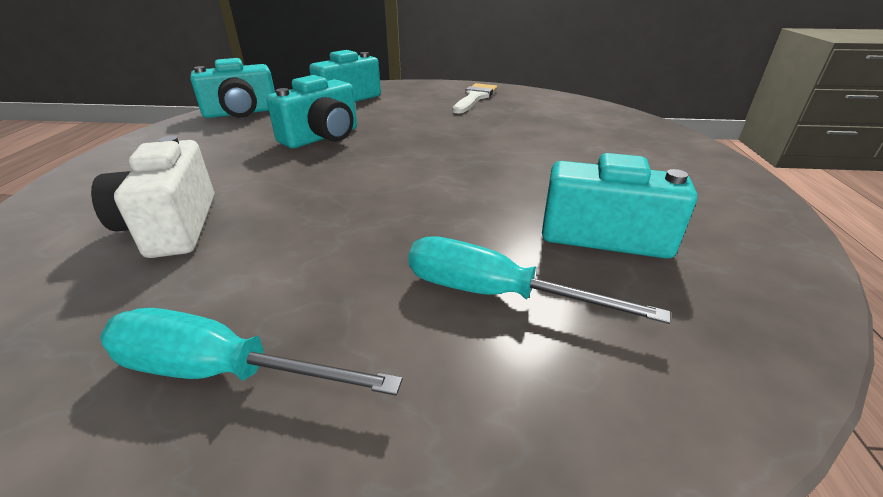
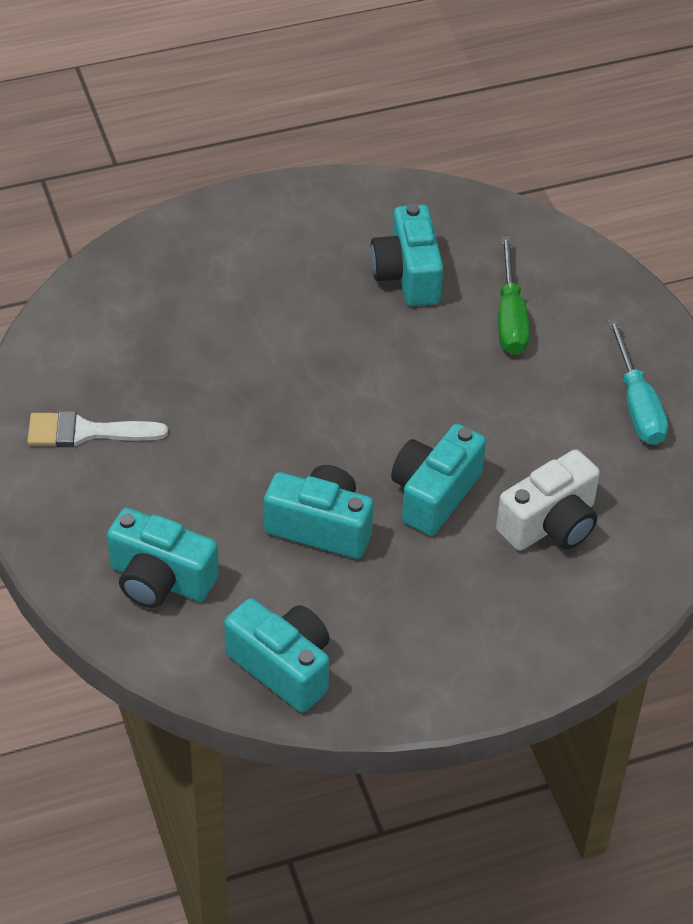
camera: 115 degrees left, 15 degrees up
turquoise screwdriver [408,236,671,324] -> green screwdriver [498,236,530,355]
none -> turquoise camera [391,424,486,536]

